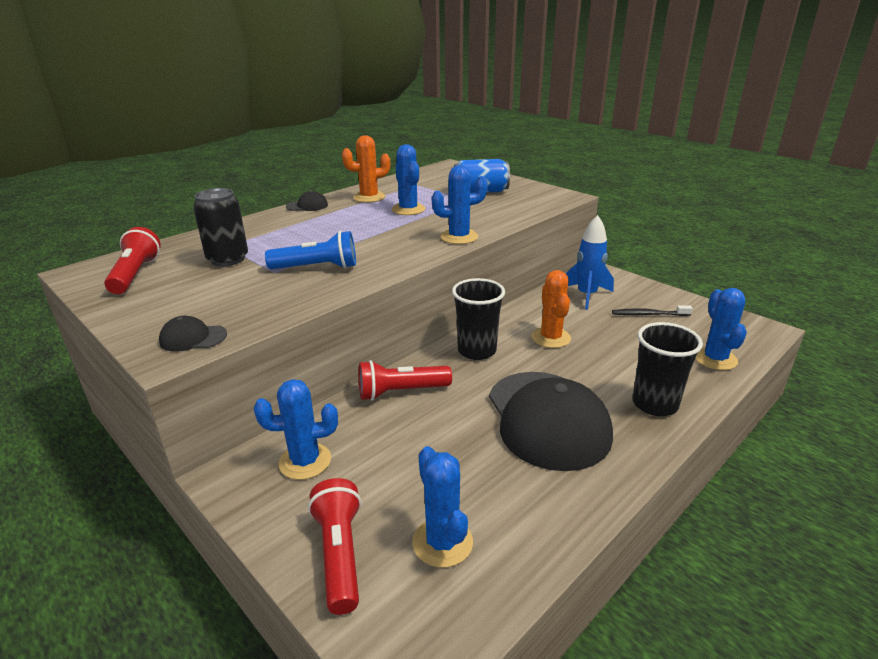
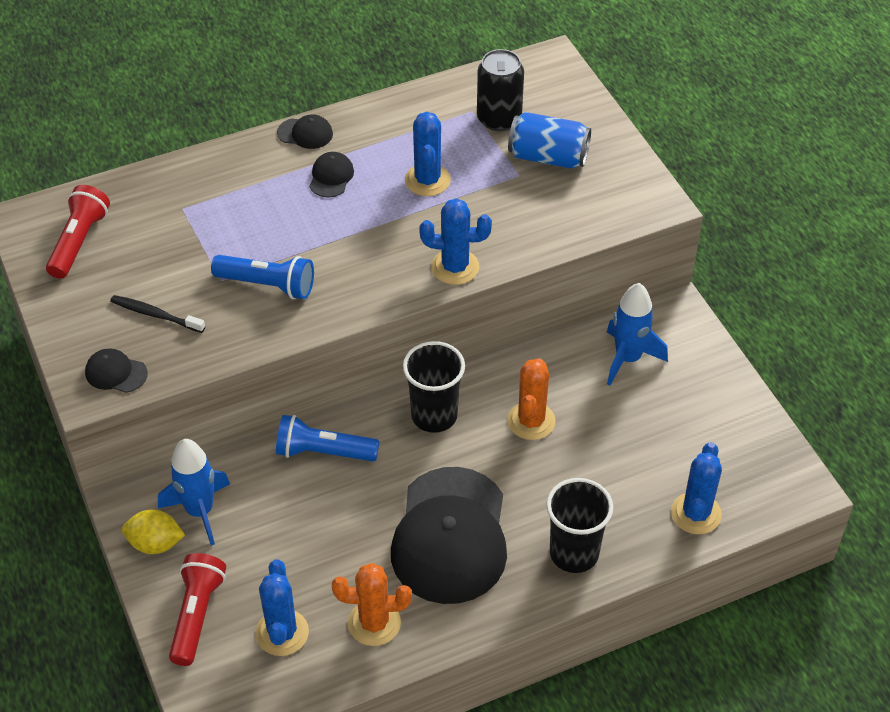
camera: 20 degrees right, 20 degrees up
black can [193,188,248,266] -> black can moved to [477,49,524,131]
blue cactus [254,379,338,480] -> blue rocket [158,439,230,546]
orange cactus [342,135,390,203] -> orange cactus moved to [332,563,412,646]
red flashlight [359,360,452,401] -> blue flashlight [276,415,379,462]
black toothbrush [612,305,693,316] -> black toothbrush moved to [110,295,205,333]
none -> yellow lemon [122,510,185,554]
none -> black cap [309,152,354,197]

